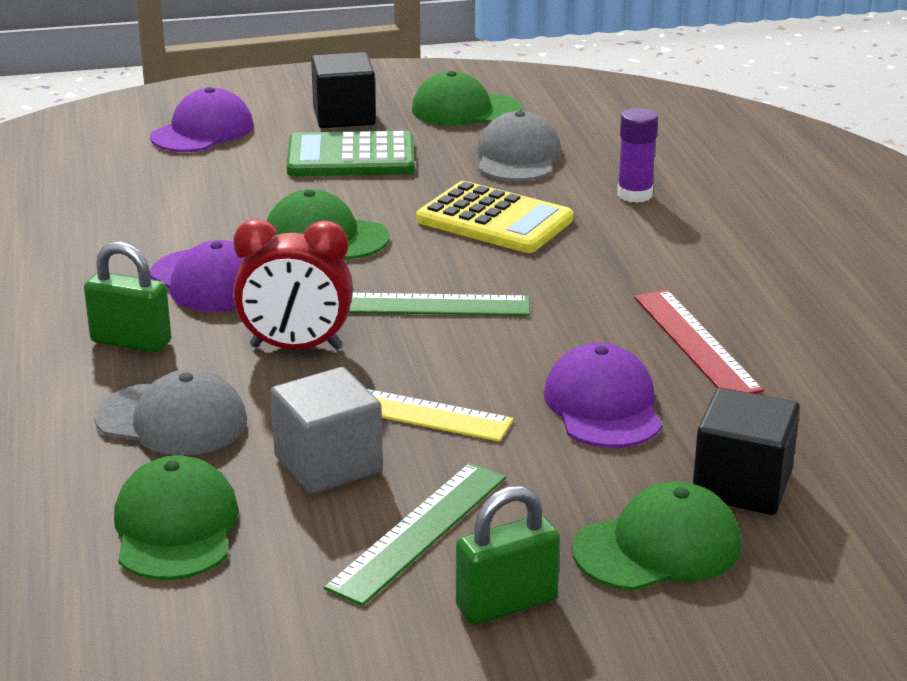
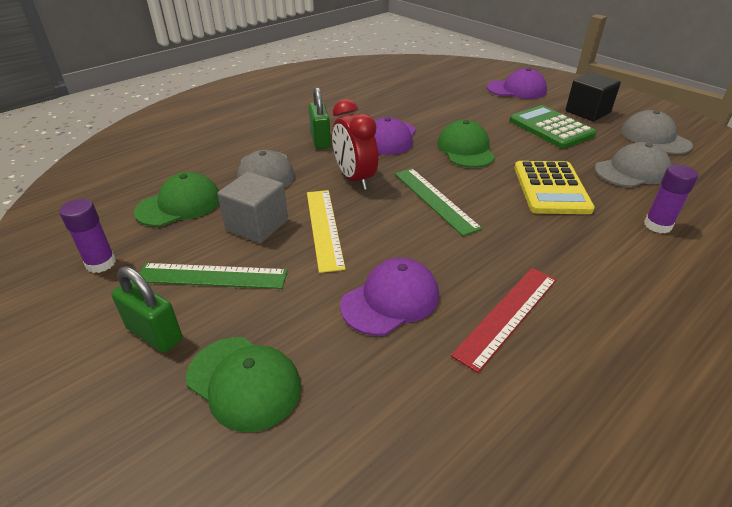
camera: 60 degrees right, 10 degrees up
green cap [412,71,522,126] -> grey cap [621,110,693,155]
black cube [693,387,800,515] -> none
none -> purple glue stick [59,199,116,273]

